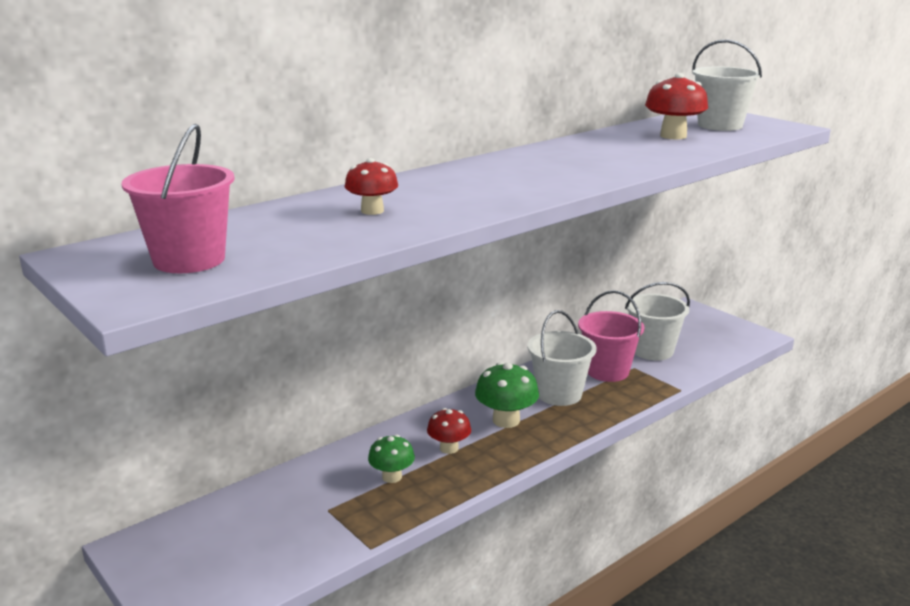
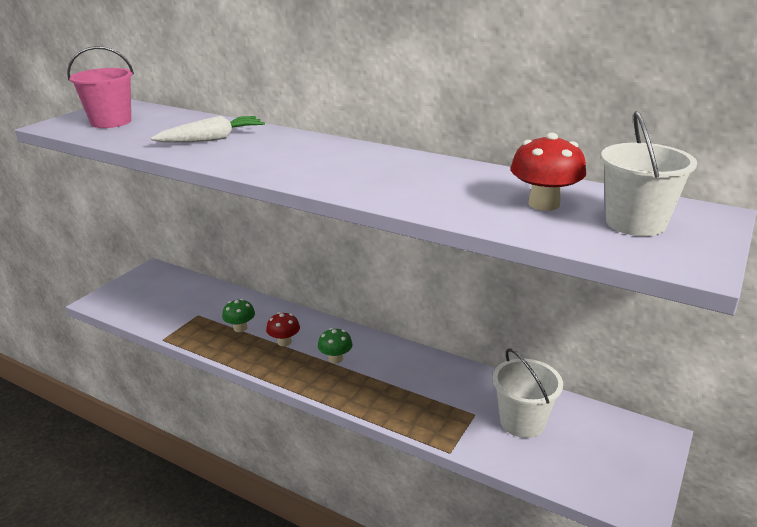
camera: 70 degrees right, 5 degrees up
red mushroom [344,158,398,215] -> white carrot [151,115,265,143]
green mushroom [475,362,539,428] -> green mushroom [318,328,353,364], size x0.66
white bucket [527,310,597,406] -> none
pink bucket [578,290,644,382] -> none

